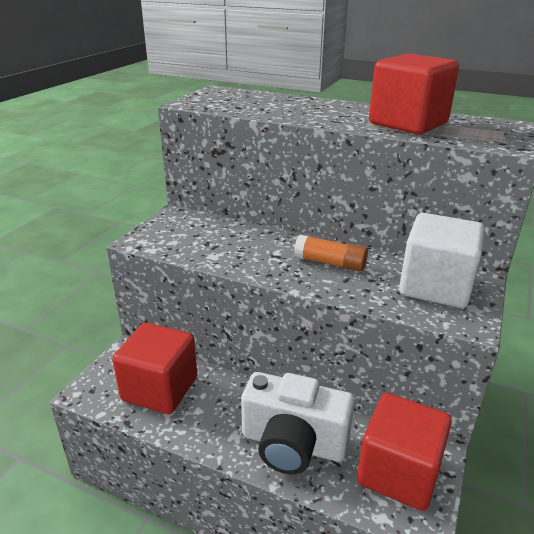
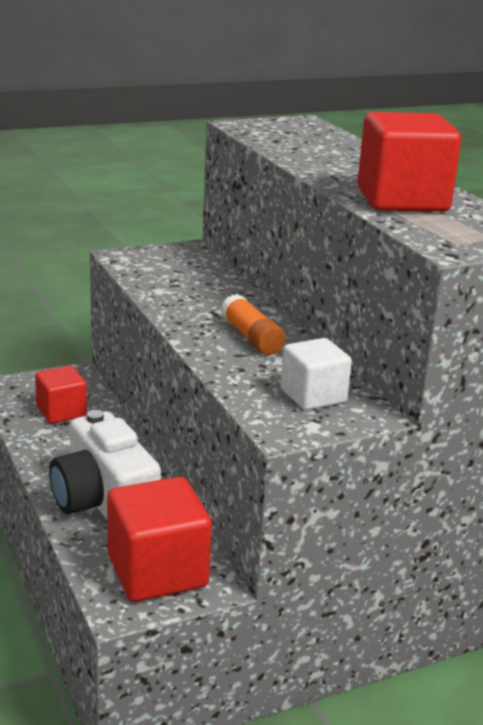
camera: 40 degrees right, 5 degrees down
red cube [112,323,197,414] -> red cube [35,366,87,424], size x0.62
white cube [399,213,485,308] -> white cube [280,338,352,410], size x0.62

